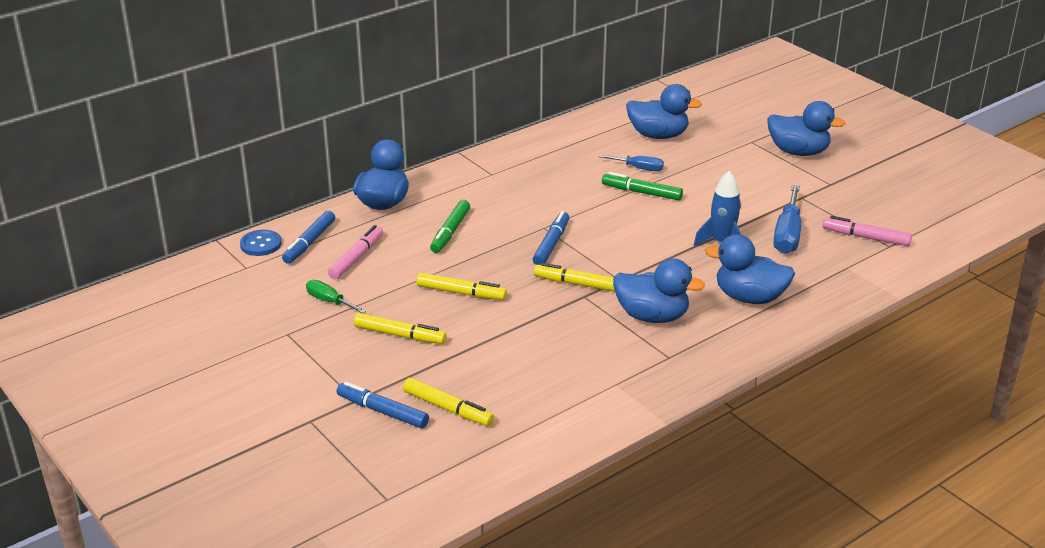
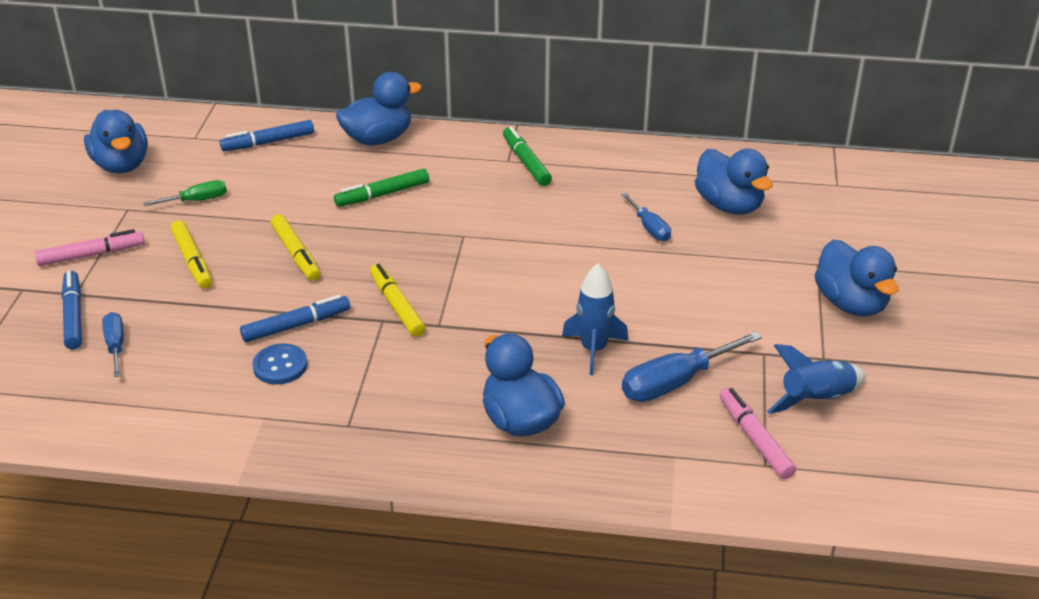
camera: 45 degrees right, 5 degrees up
blue button [240,230,282,256] -> blue button moved to [252,344,308,384]
green screwdriver [306,280,366,313] -> green screwdriver turned 75 degrees clockwise [143,180,227,206]
pink marker [328,225,383,280] -> pink marker moved to [35,229,145,266]
yellow marker [403,378,494,426] -> blue screwdriver [102,312,124,377]
blue marker [533,211,569,265] -> blue marker moved to [240,295,350,342]
green marker [602,172,683,200] -> green marker moved to [503,126,552,186]
blue duck [613,258,705,323] -> blue duck moved to [84,110,148,173]
none -> blue rocket [767,344,866,414]

